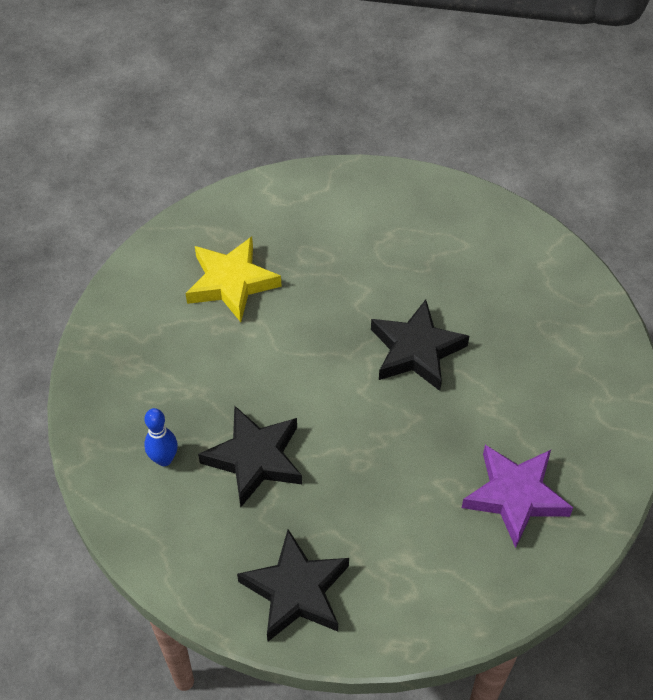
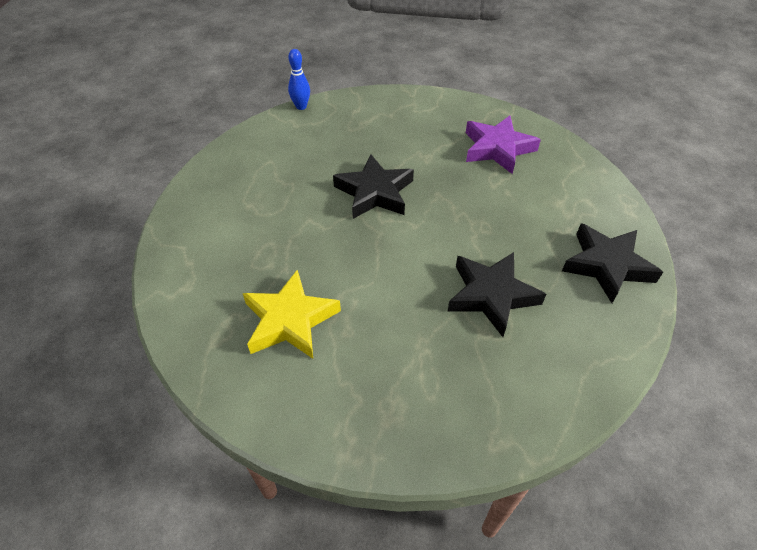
camera: 90 degrees left, 5 degrees down
blue bowling pin [144,408,178,466] -> blue bowling pin moved to [288,49,310,110]

